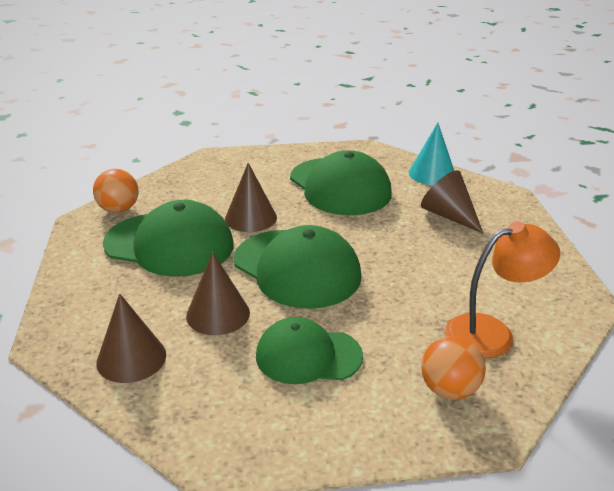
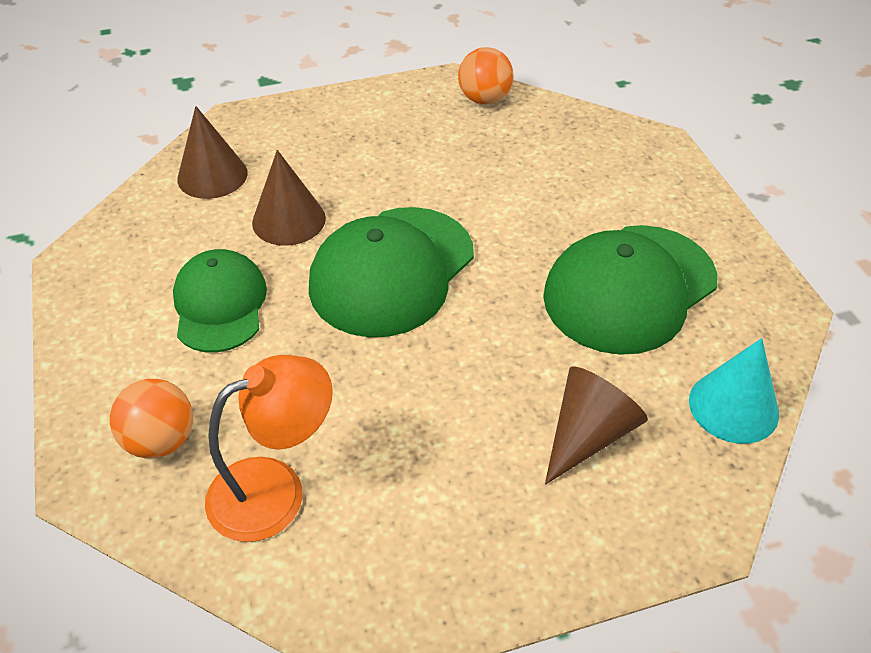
camera: 80 degrees right, 15 degrees up
green cap [103,200,234,277] -> none
brown cone [225,163,277,232] -> none
orange lamp [445,221,560,358] -> orange lamp turned 90 degrees counterclockwise [205,355,333,542]

